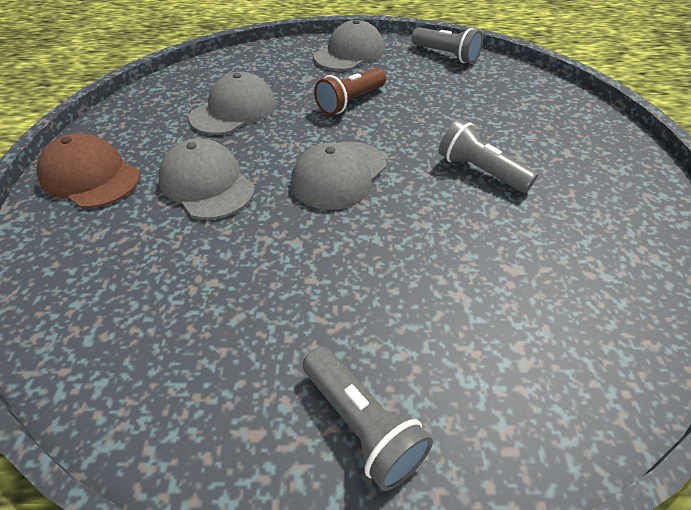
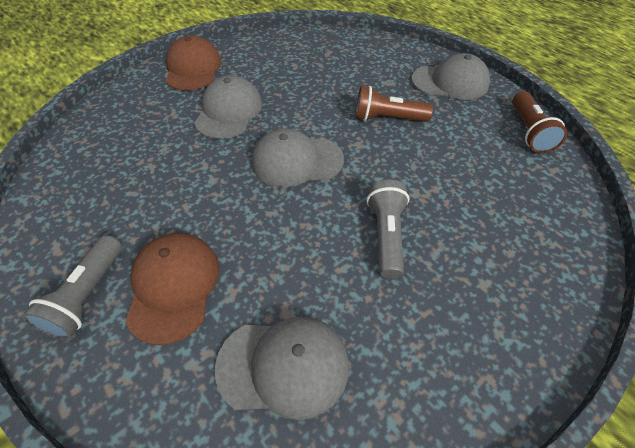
camera: 50 degrees right, 5 degrees up
grey cap [189,72,276,135] -> grey cap moved to [215,317,349,420]
grey flashlight [412,27,483,64] -> brown flashlight [512,91,567,153]
none -> brown cap [125,233,219,345]

